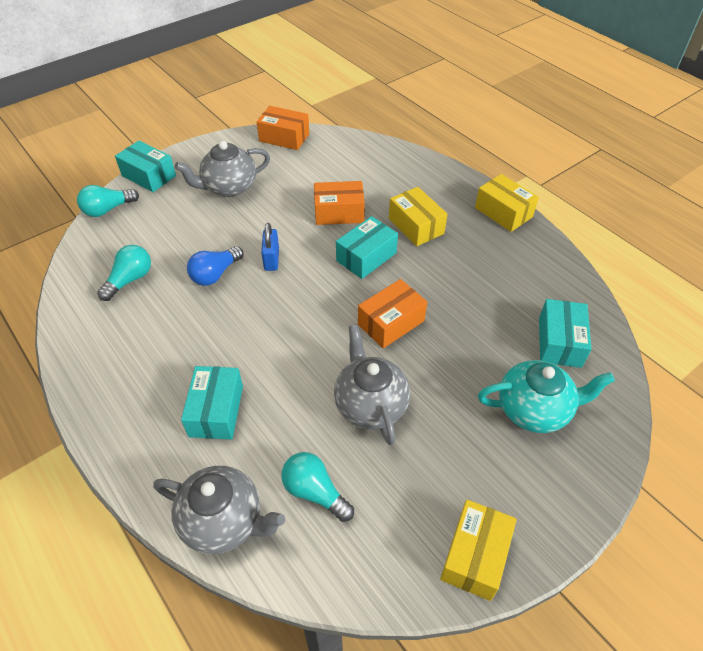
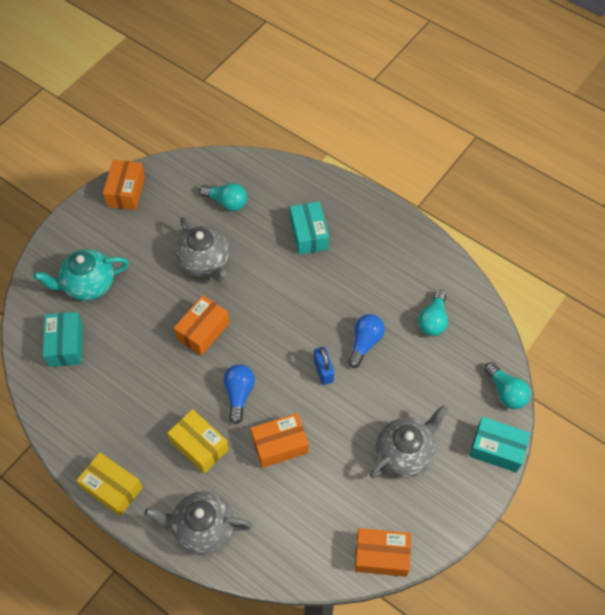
camera: 165 degrees right, 10 degrees up
turquoise light bulb [77,185,139,217] -> turquoise light bulb turned 105 degrees clockwise [484,362,531,409]
grey teapot [153,466,285,554] -> grey teapot moved to [144,491,252,555]
turquoise box [336,216,398,279] -> blue light bulb [224,364,255,424]
yellow box [440,500,517,601] -> orange box [103,160,145,210]

